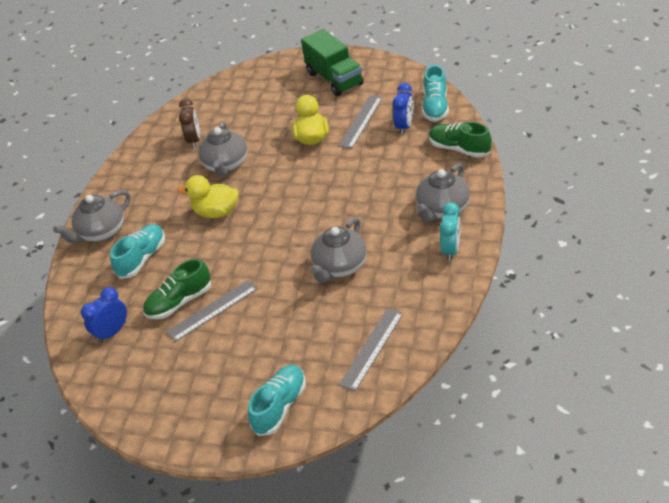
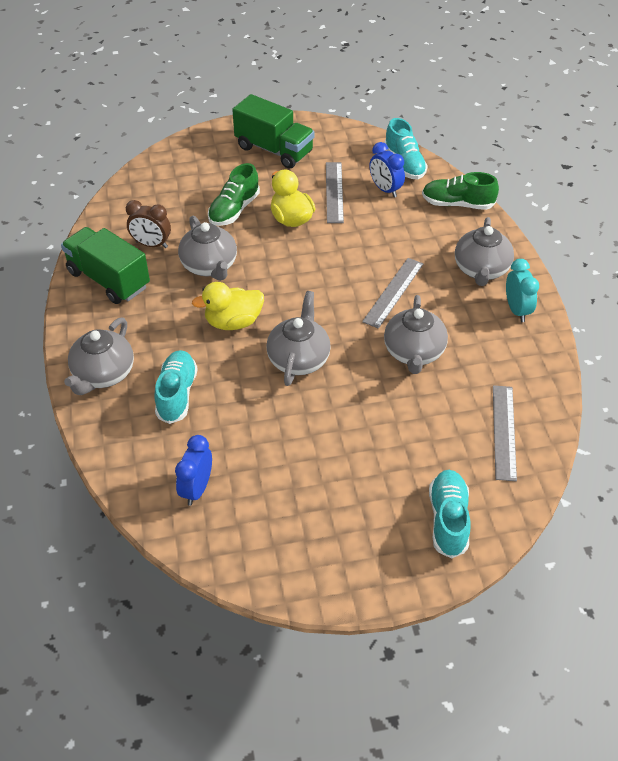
camera: 30 degrees left, 5 degrees up
green shoe [143,259,211,319] -> green shoe moved to [208,163,260,226]
grey ruler [166,280,258,342] -> grey ruler moved to [362,258,424,329]
brown clock [179,99,200,148] -> brown clock turned 135 degrees clockwise [126,200,171,248]
blue clock [392,83,414,135] -> blue clock turned 150 degrees clockwise [370,142,405,197]
none -> green truck [61,227,150,304]
none -> grey teapot [266,291,331,386]

